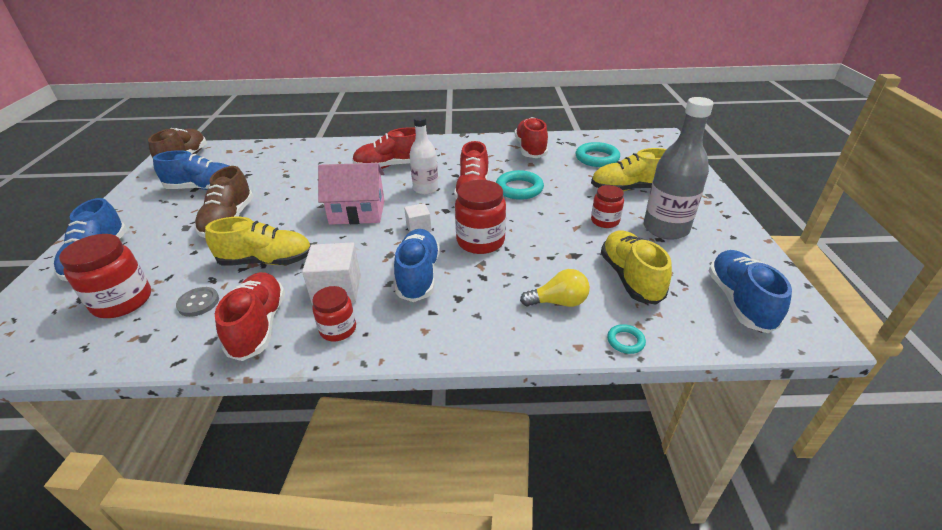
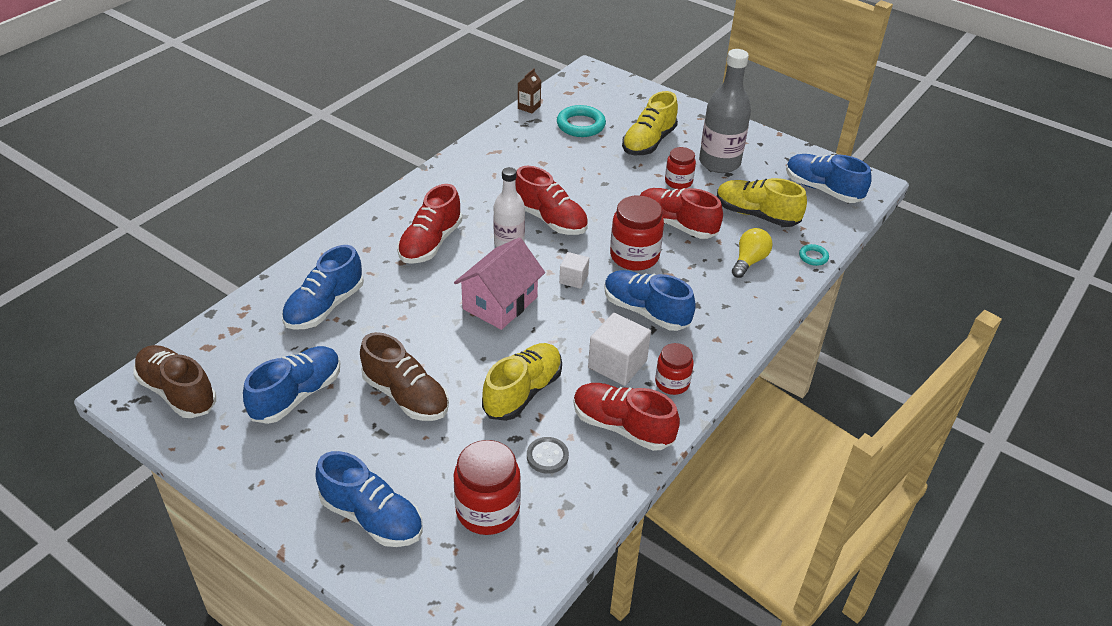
camera: 55 degrees left, 5 degrees up
turquoise ring [496,170,544,200] -> none
red shoe [515,117,548,158] -> red shoe moved to [640,188,723,239]
none -> blue shoe [282,245,364,330]
none -> brown carton [518,68,541,113]

